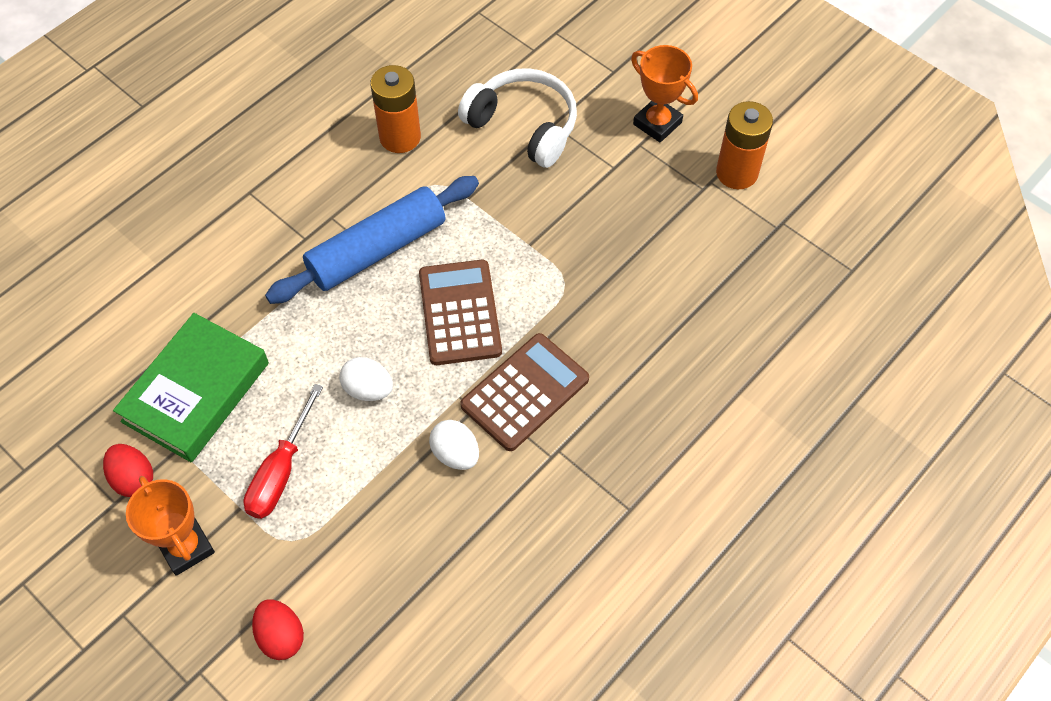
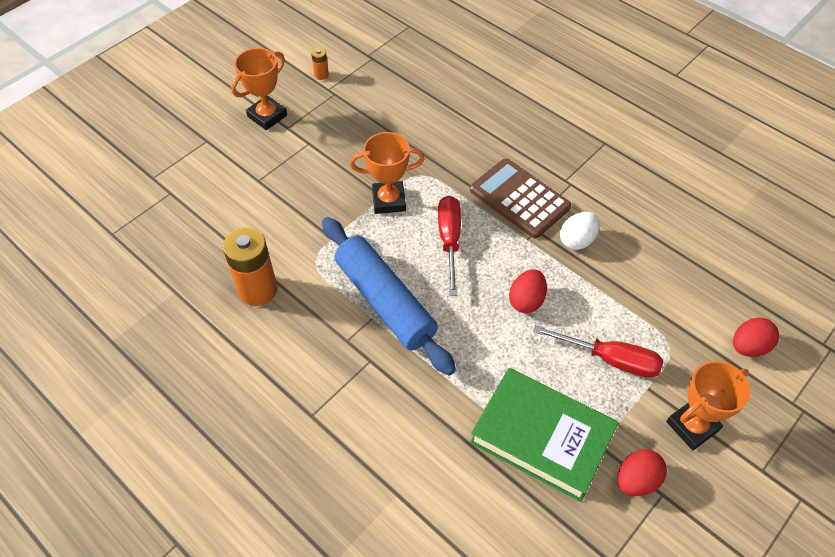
camera: 90 degrees left, 5 degrees down
white egg [339,357,393,401] -> red egg [509,269,547,313]
brown calculator [419,260,502,365] -> red screwdriver [438,196,461,296]
white headphones [458,68,577,168] -> none
orange battery [716,101,773,189] -> orange battery [311,48,329,80], size x0.45
none -> orange trophy [350,132,424,214]

